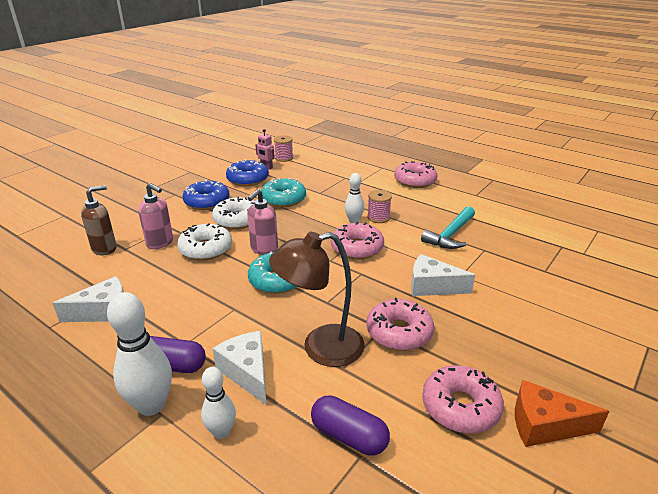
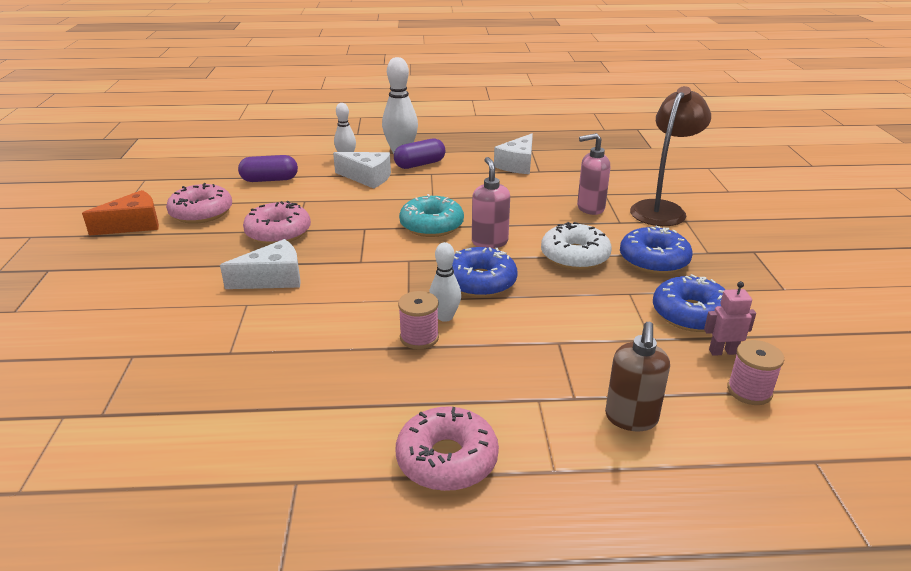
camera: 140 degrees right, 0 degrees up
brown soap dispenser [81,185,117,255] -> brown soap dispenser moved to [605,321,670,431]
white donut [177,223,232,261] -> none
turquoise donut [261,178,306,207] -> none
brown lamp [269,232,365,367] -> brown lamp moved to [630,86,711,226]
pink donut [331,222,384,259] -> none
turquoise hammer [421,206,475,249] -> none
none -> blue donut [452,247,518,297]

